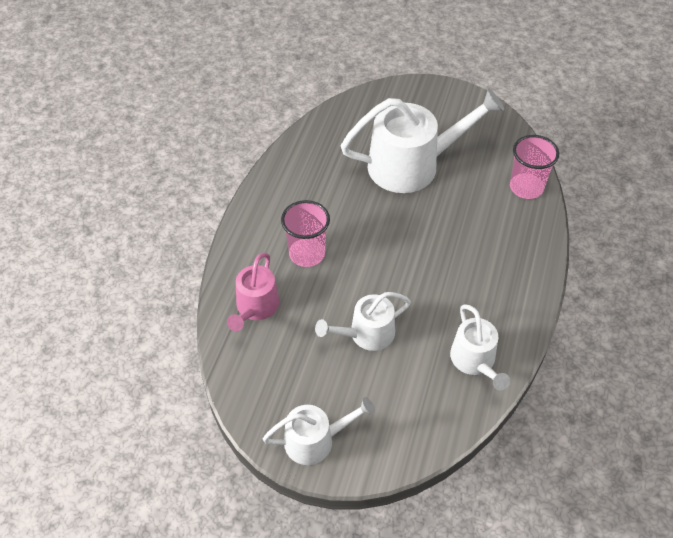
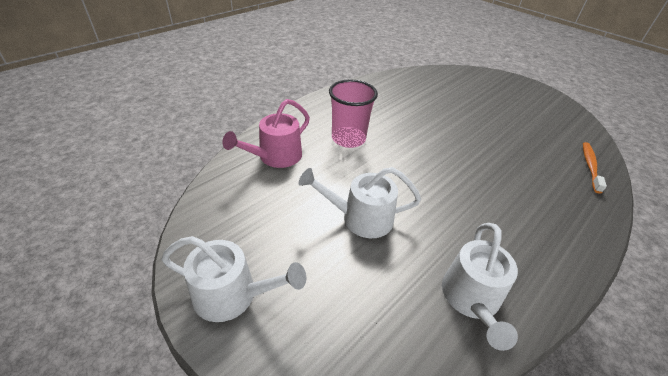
camera: 25 degrees right, 10 degrees down
white watering can [340,88,504,193] -> none
pink cup [510,135,559,199] -> orange toothbrush [583,142,607,193]

